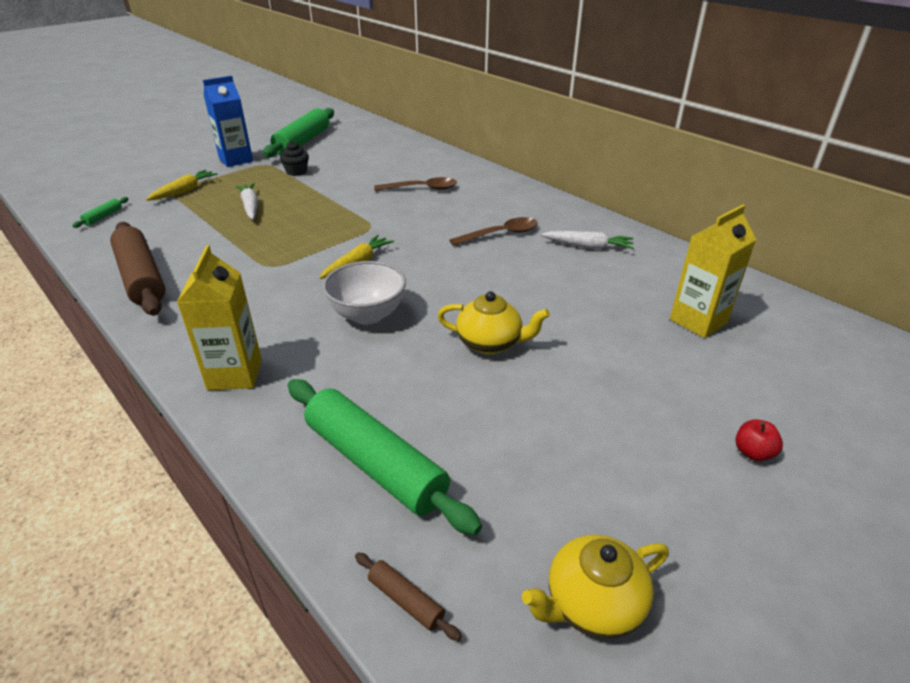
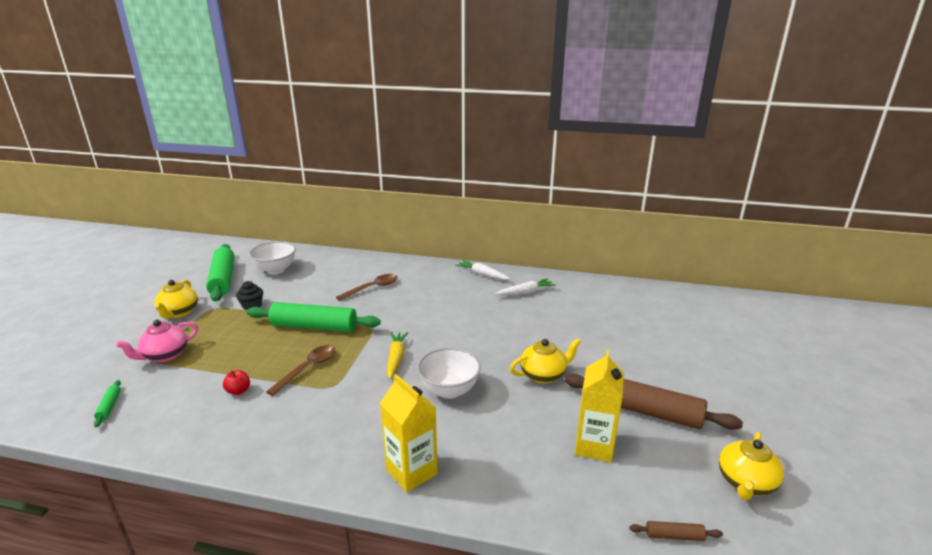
camera: 35 degrees left, 10 degrees down
brown rolling pin [110,222,165,316] -> brown rolling pin moved to [565,374,743,430]
yellow carrot [146,170,218,201] -> pink teapot [116,320,198,362]
blue carton [203,76,253,167] -> yellow teapot [154,280,198,318]
white carrot [235,183,258,220] -> white carrot moved to [455,260,510,280]
green rolling pin [288,379,482,535] -> green rolling pin moved to [247,302,381,332]
brown spoon [449,217,538,246] -> brown spoon moved to [266,345,335,396]
yellow carton [670,205,756,338] -> yellow carton moved to [575,350,624,462]
red apple [735,419,783,461] -> red apple moved to [223,370,250,395]
none -> white bowl [249,241,296,274]

